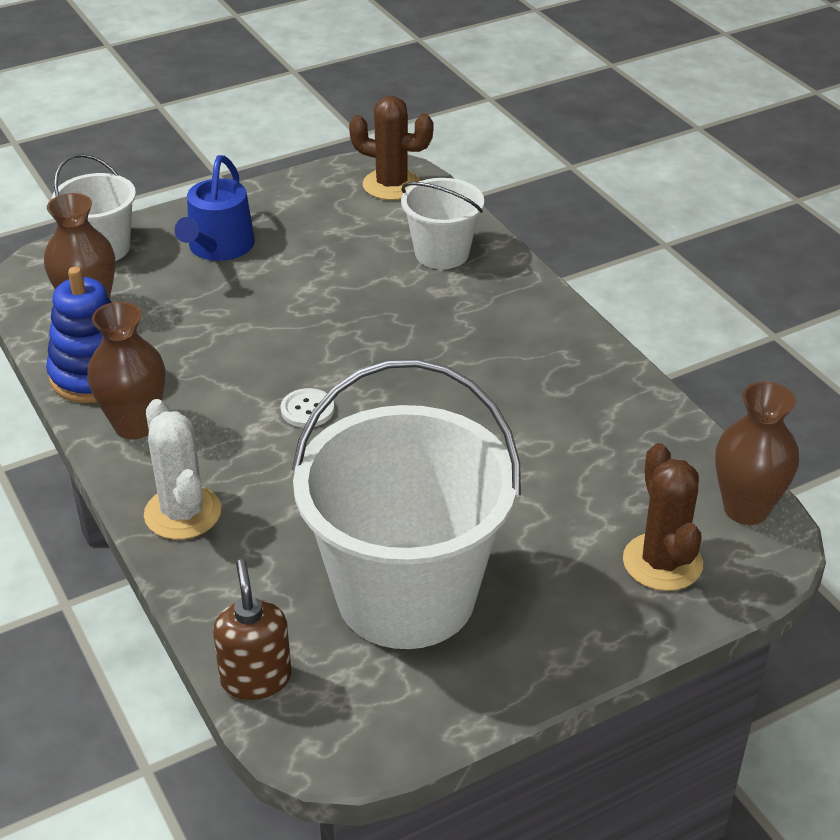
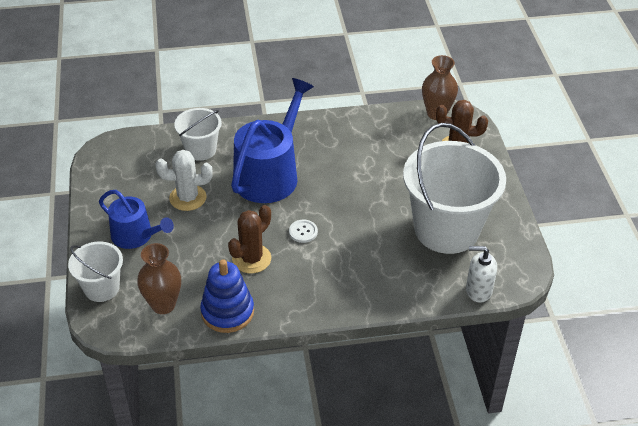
camera: 70 degrees left, 5 degrees up
brown vase [87,302,165,439] -> none
white cactus [144,399,221,540] -> white cactus moved to [156,150,212,211]
brown soap dispenser [213,559,291,700] -> white soap dispenser [466,246,497,303]
brown cactus [349,96,433,200] -> brown cactus moved to [228,205,271,273]
none -> blue watering can [231,78,314,203]

